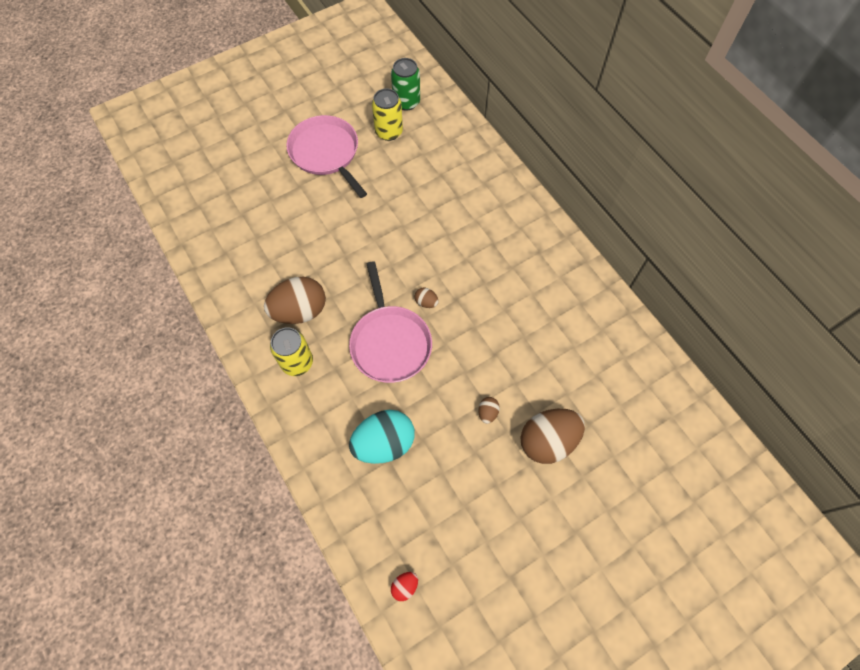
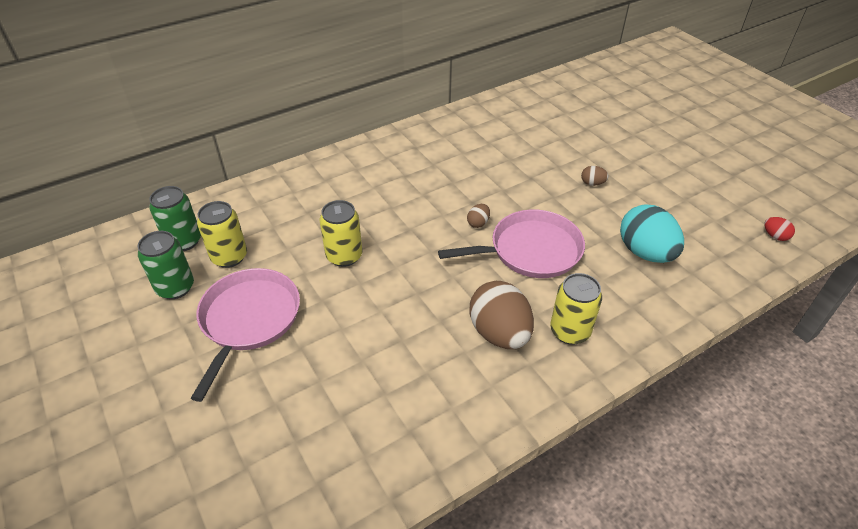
camera: 90 degrees left, 20 degrees down
pink pan [286,115,367,198] -> pink pan turned 135 degrees clockwise [191,268,300,402]
brown egg [520,409,585,464] -> none
none -> green can [138,231,194,299]
none -> yellow can [320,200,362,267]

